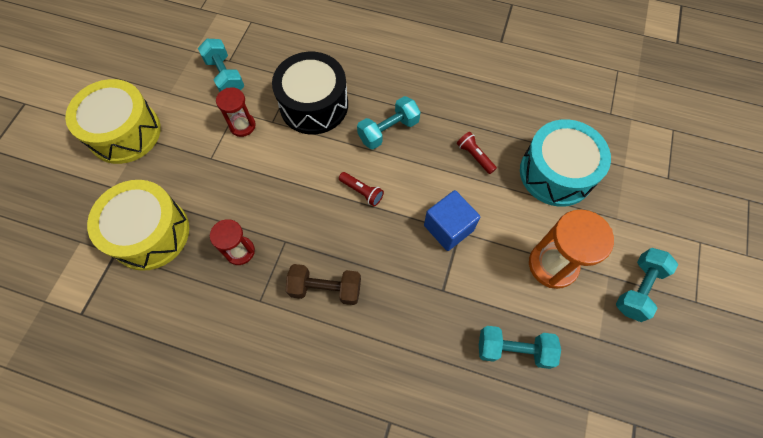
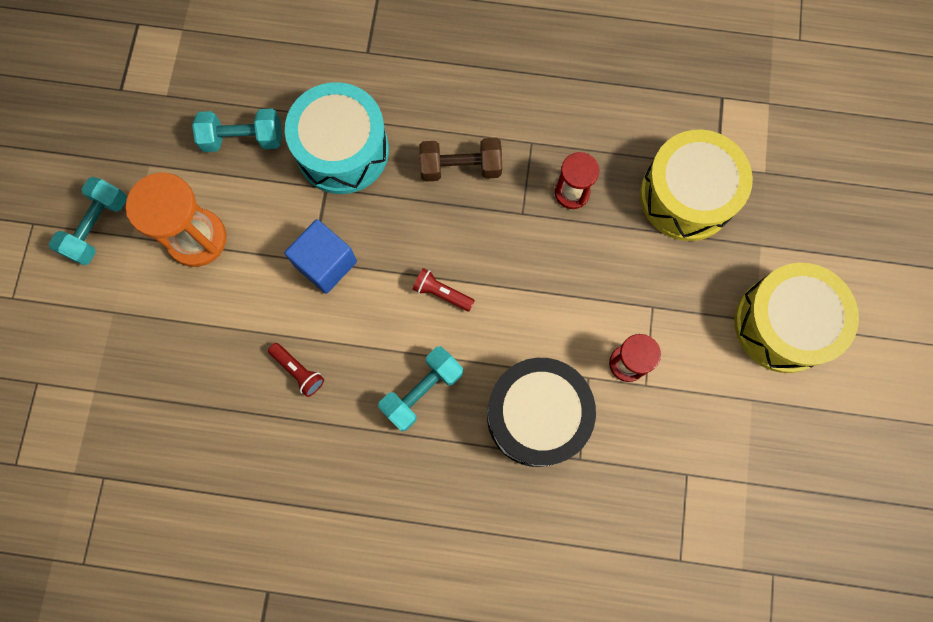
camera: 170 degrees right, 10 degrees up
turquoise dumbbell [198,39,244,92] -> none
turquoise drum [520,119,611,207] -> turquoise drum moved to [285,82,389,194]

